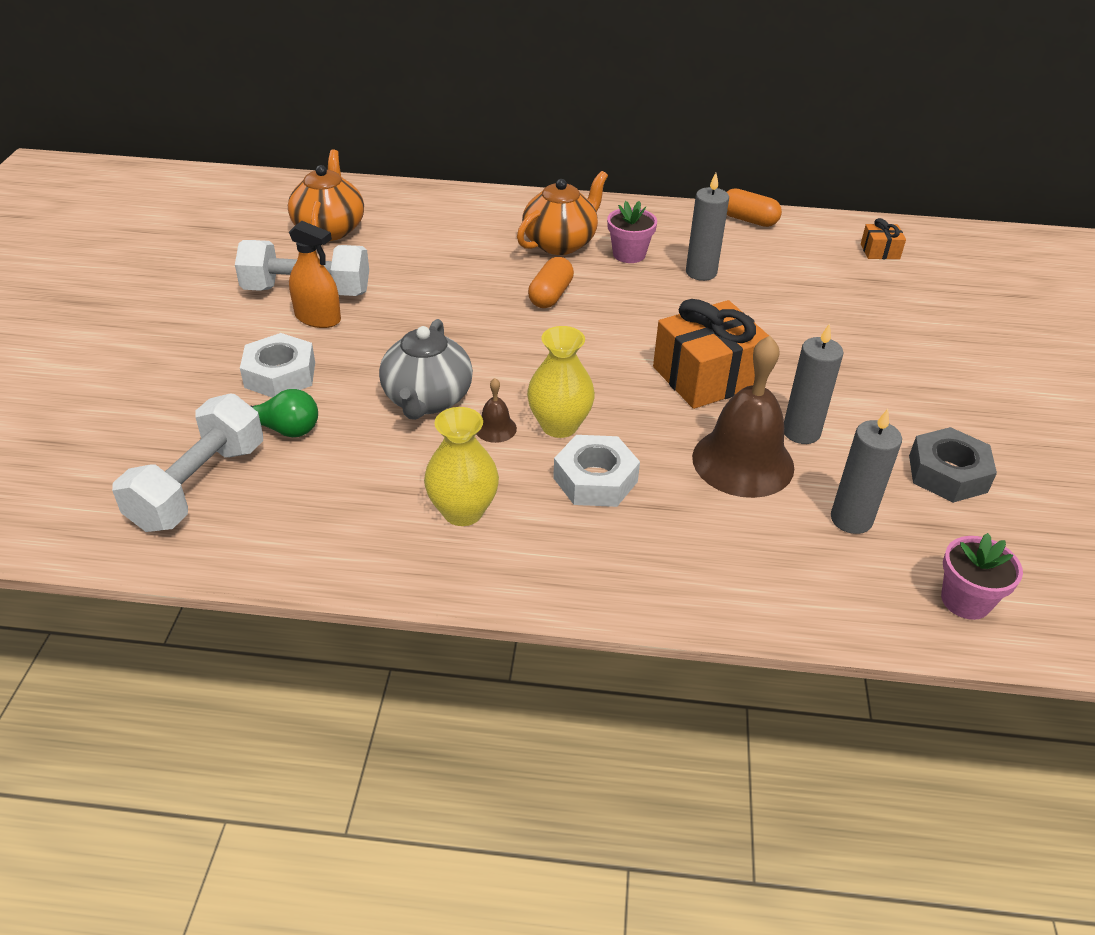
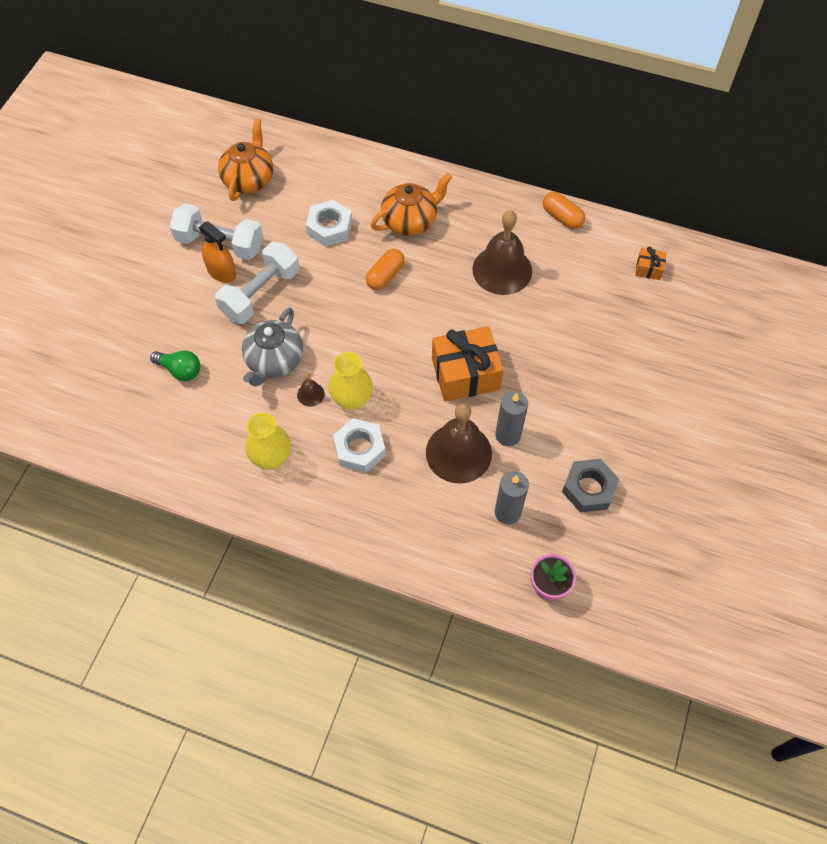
camera: 15 degrees right, 20 degrees up
white dumbbell [112,394,263,532] -> white dumbbell moved to [215,242,299,324]
white nut [240,333,315,398] -> white nut moved to [306,200,352,247]
pink flower pot [607,201,657,263] -> none
grey candle [686,173,729,281] -> brown bell [472,210,532,295]

